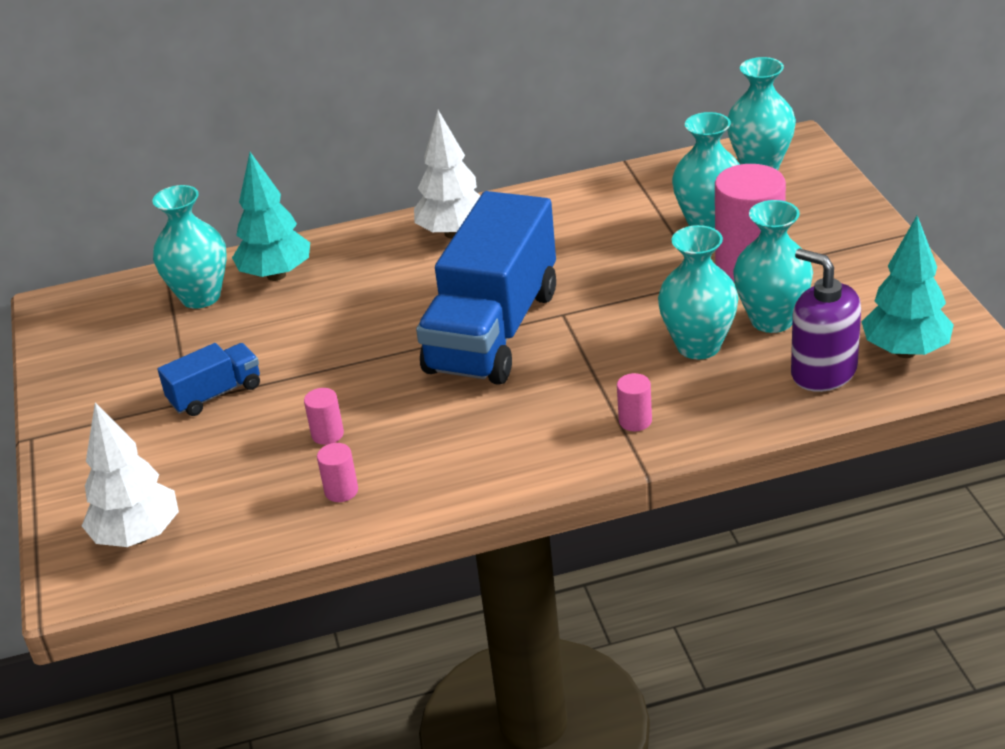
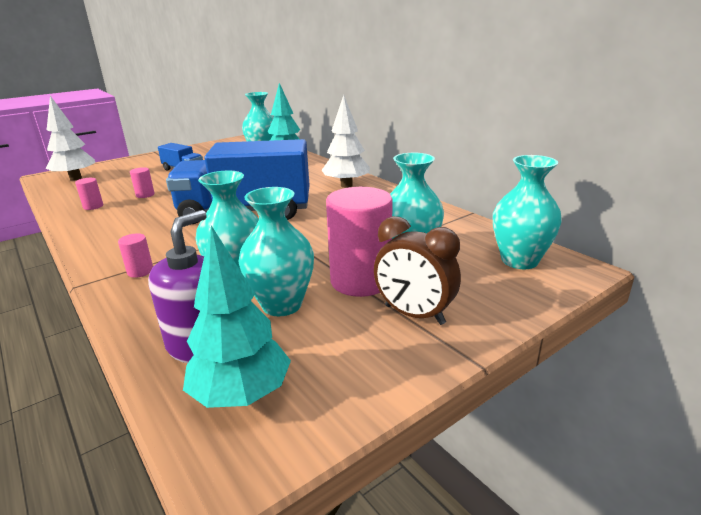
camera: 65 degrees right, 10 degrees down
none -> brown clock [374,216,461,325]

